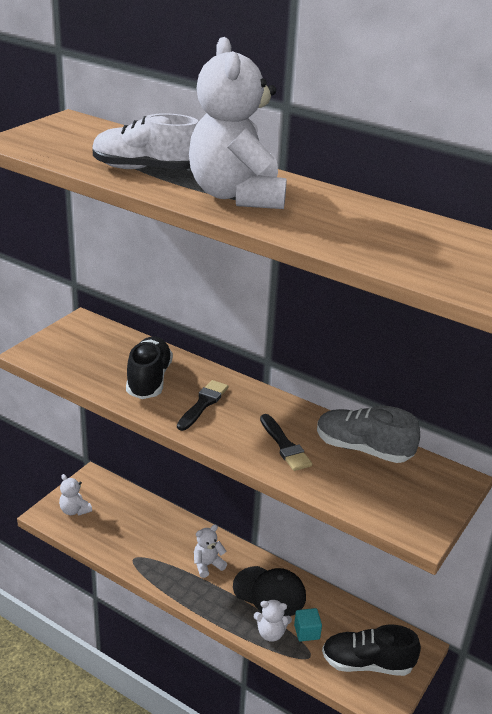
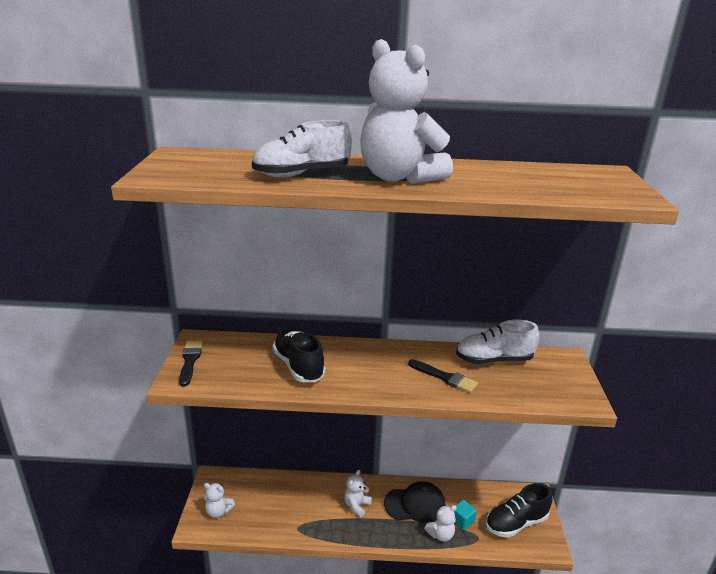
camera: 30 degrees left, 5 degrees down
black brush [177,380,228,431] -> black brush moved to [179,341,203,387]
grey shoe [317,406,420,463] -> white shoe [456,320,539,364]

